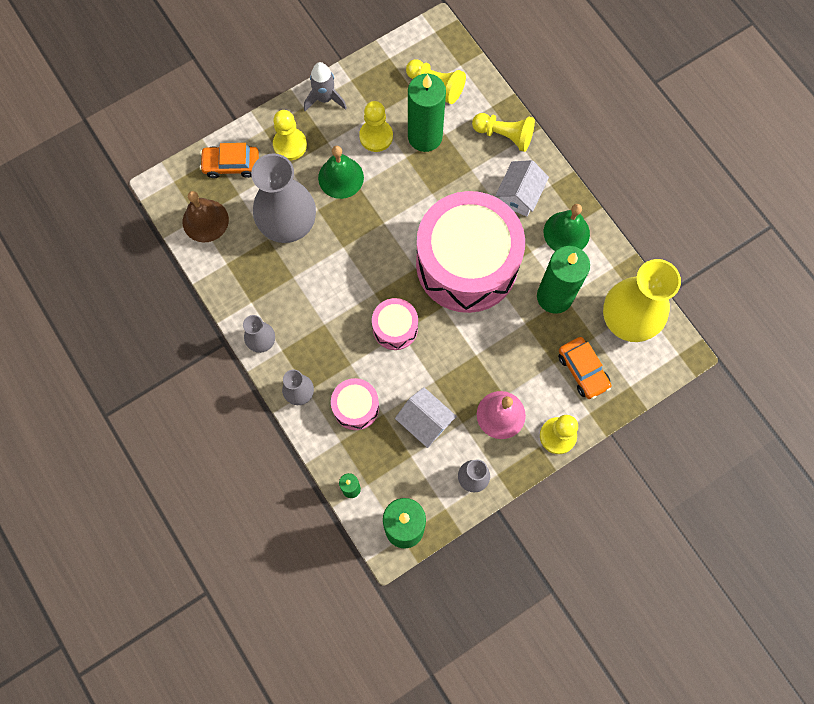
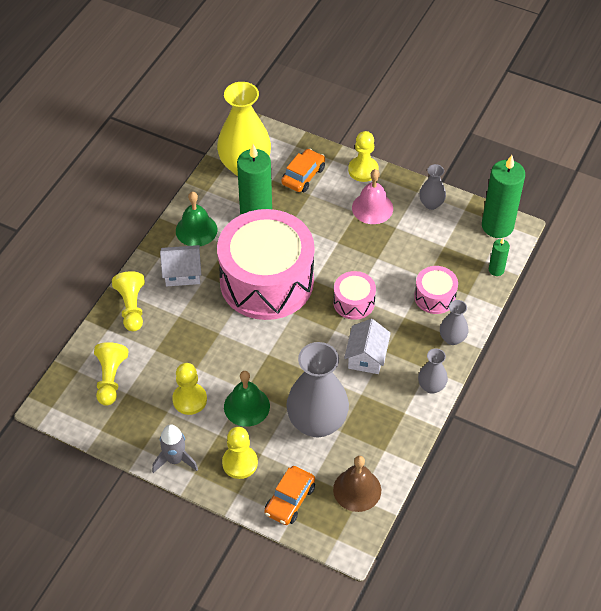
camera: 120 degrees left, 20 degrees down
orange car [200,143,259,178] -> orange car turned 60 degrees clockwise [264,466,315,525]
white house [395,387,457,448] -> white house moved to [344,319,391,374]
green candle [408,74,446,152] -> none

